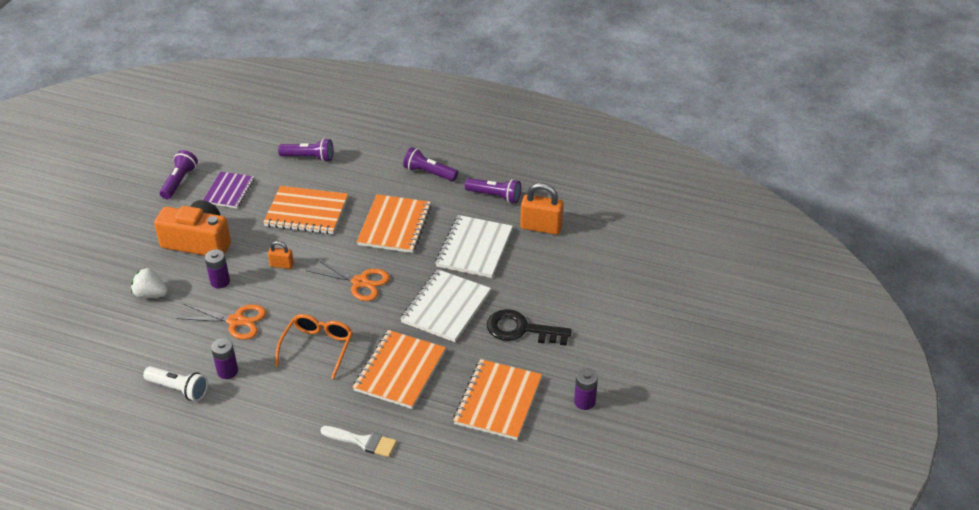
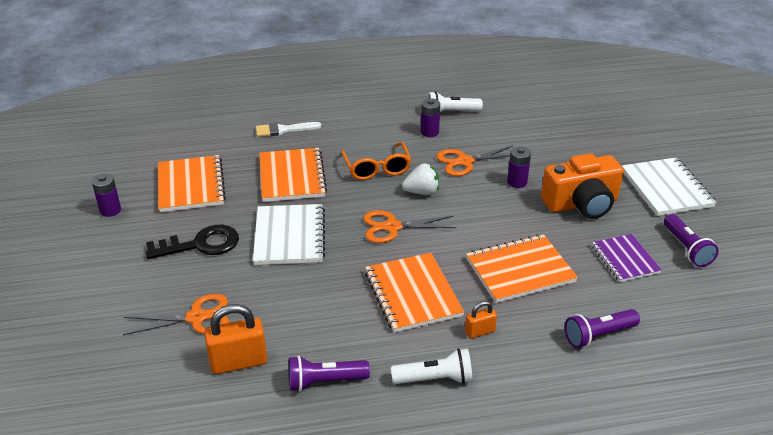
camera: 150 degrees right, 5 degrees down
white strawberry [131,267,168,298] -> white strawberry moved to [402,163,439,195]
orange padlock [268,241,294,269] -> orange padlock moved to [465,301,497,339]
purple flashlight [403,147,458,181] -> white flashlight [391,348,473,384]
white notebook [435,215,513,278] -> white notebook moved to [622,157,717,216]
none -> orange scissors [123,294,229,335]

